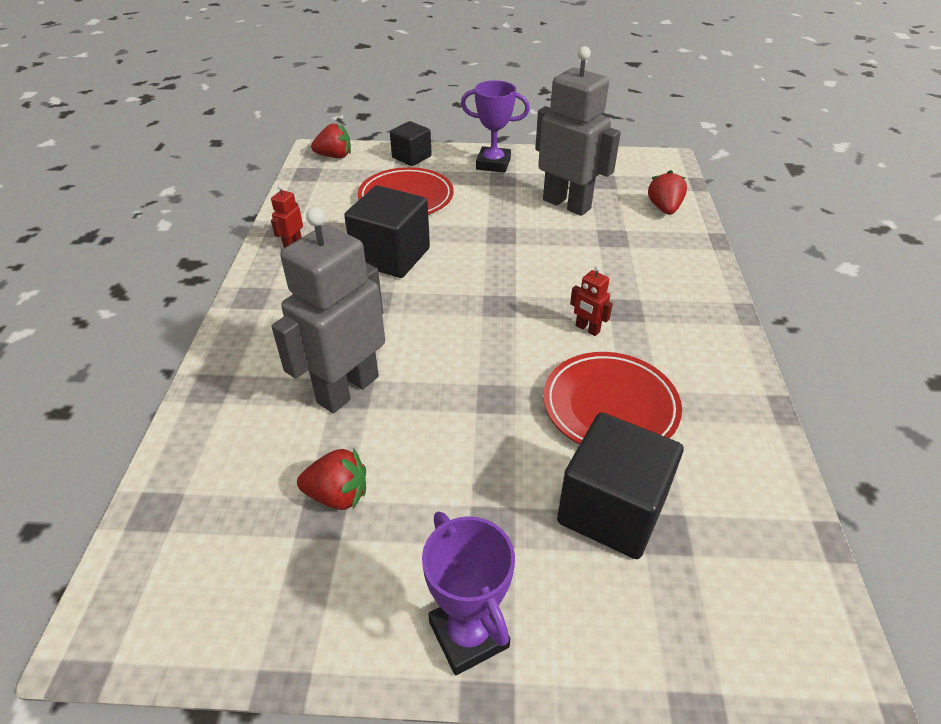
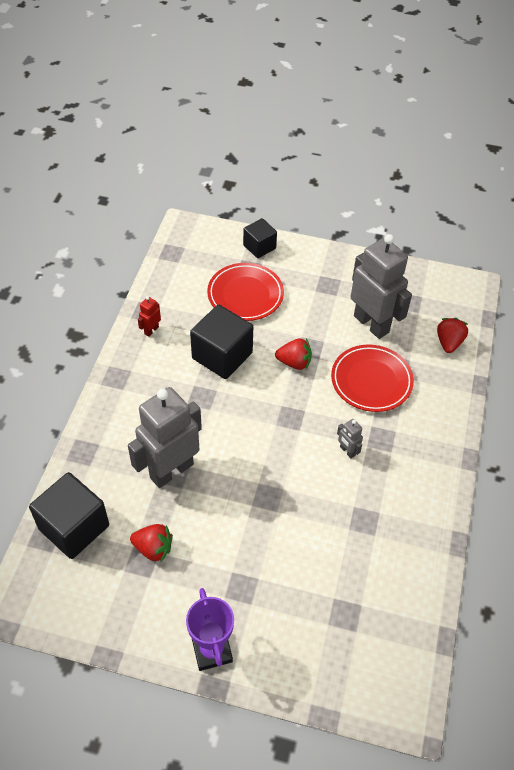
camera: 10 degrees right, 10 degrees up
red strawberry [311,124,351,158] -> red strawberry moved to [275,338,312,370]
purple trophy [461,80,530,173] -> none
red plate [543,352,682,445] -> red plate moved to [331,345,414,412]
black cube [557,412,683,559] -> black cube moved to [29,472,109,559]
red robot [570,265,613,336] -> grey robot [337,419,363,459]

